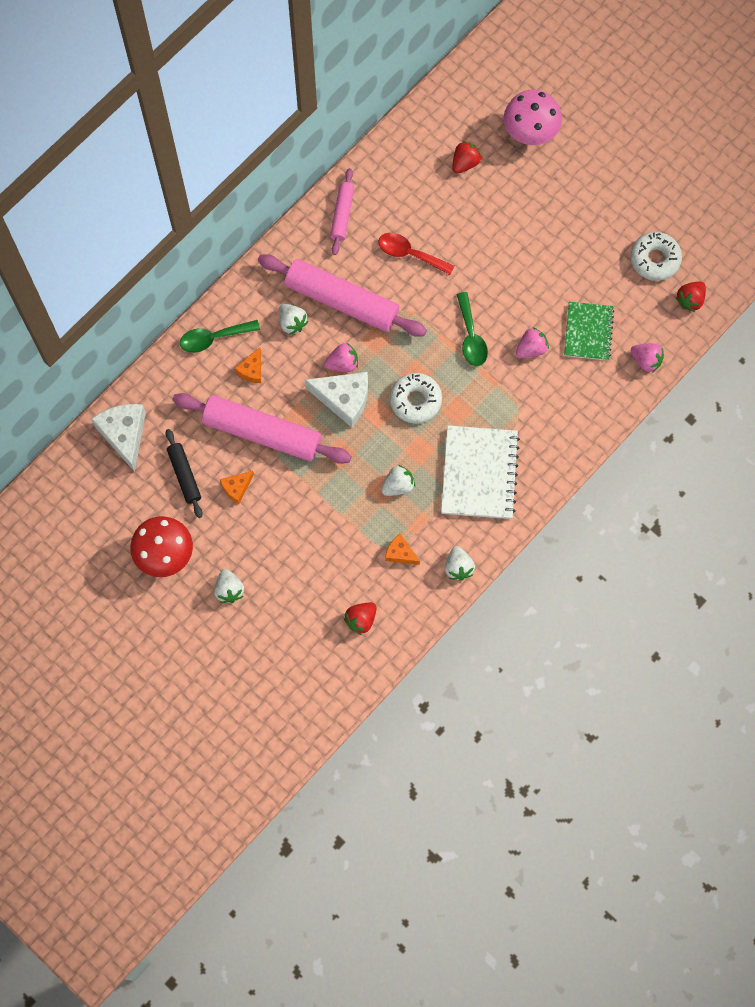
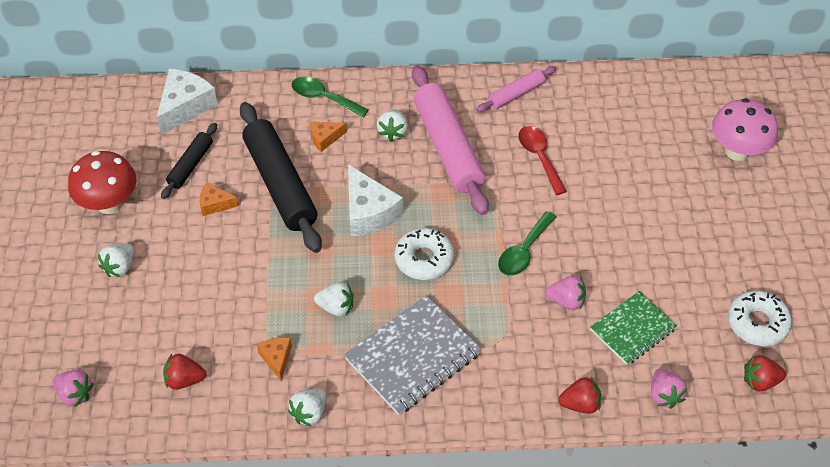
camera: 45 degrees right, 20 degrees down
pink rolling pin [172,393,352,464] -> black rolling pin [240,102,322,253]
pink strawberry [324,343,358,372] -> pink strawberry moved to [53,370,94,407]
white notebook [441,426,520,519] -> grey notebook [344,295,482,415]
red strawberry [452,141,482,174] -> red strawberry moved to [558,377,601,414]

